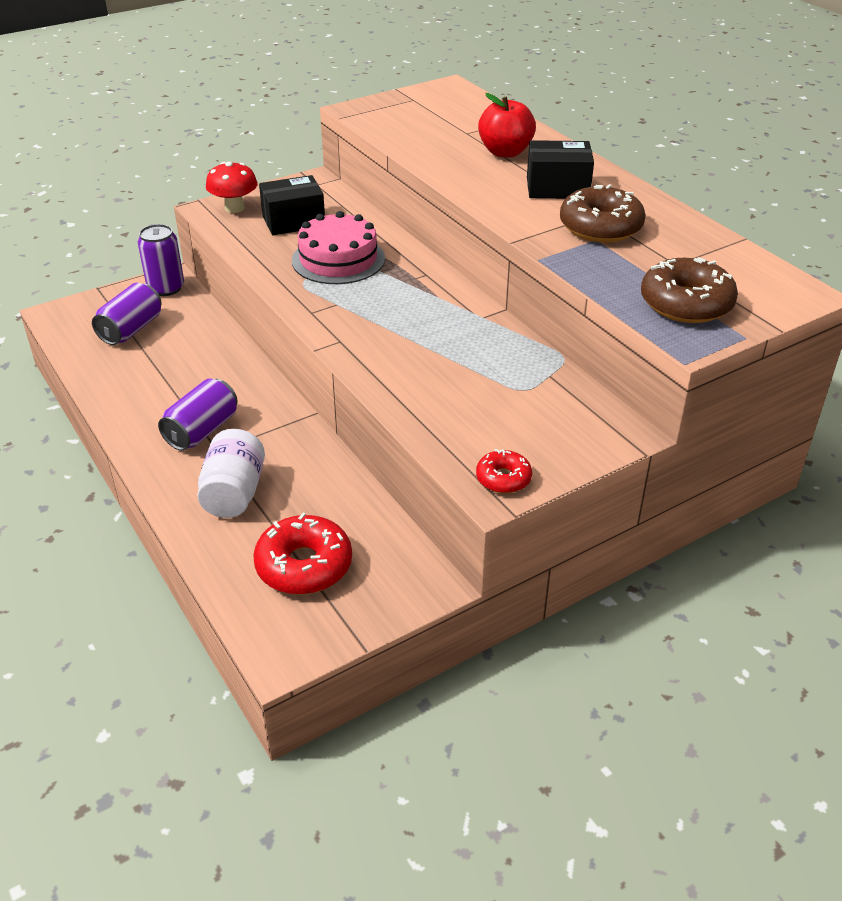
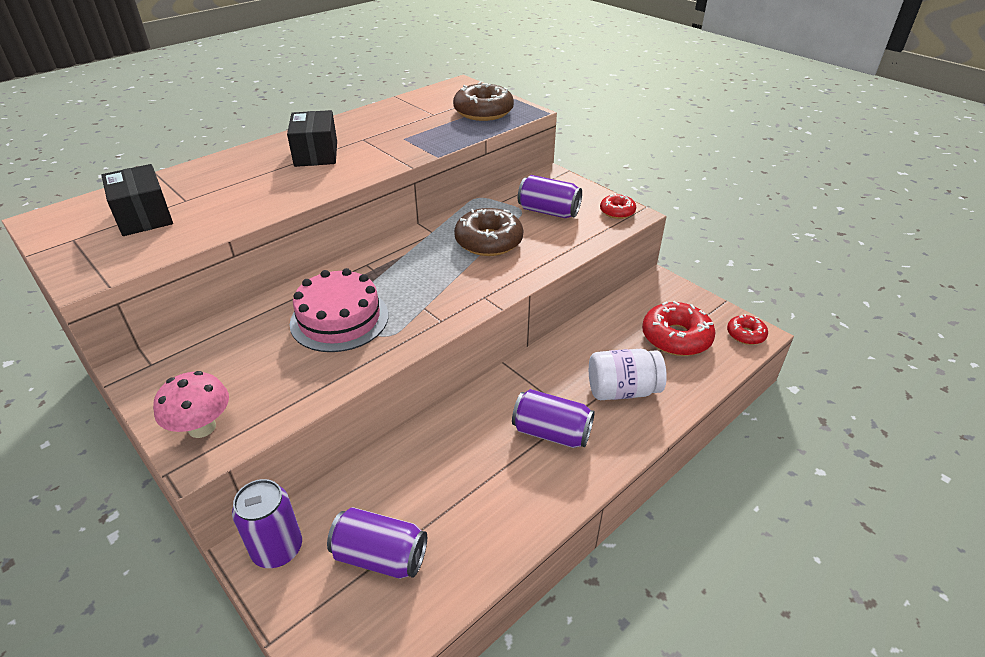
camera: 100 degrees left, 0 degrees up
red mushroom [206,162,258,213] -> pink mushroom [153,371,229,438]
black box [259,175,325,235] -> black box moved to [101,164,173,236]
red apple [478,93,536,158] -> none
brown donut [560,184,646,242] -> brown donut moved to [454,208,523,256]
none -> purple can [518,175,582,218]
none -> red donut [727,314,768,345]

